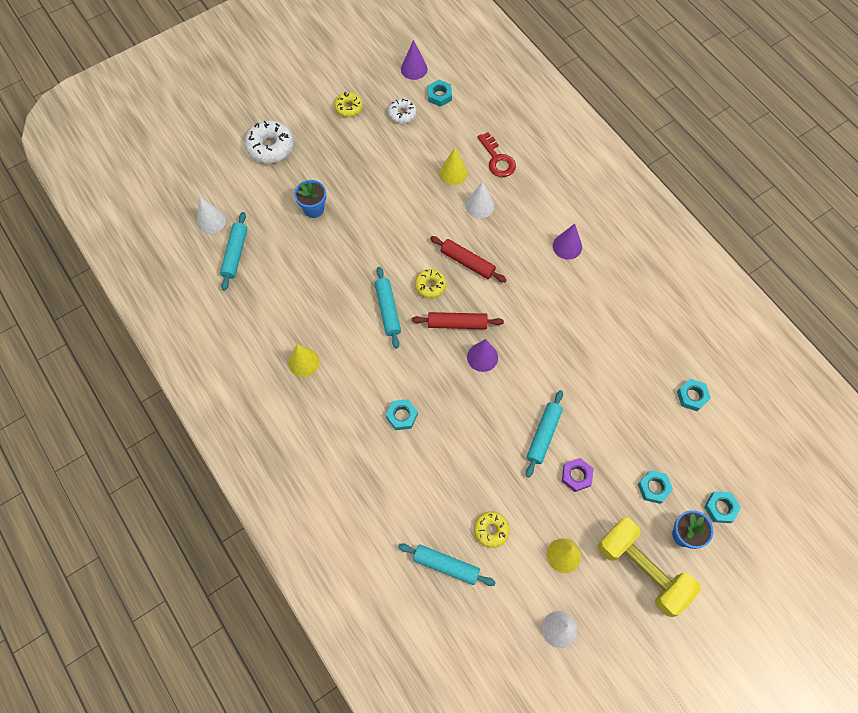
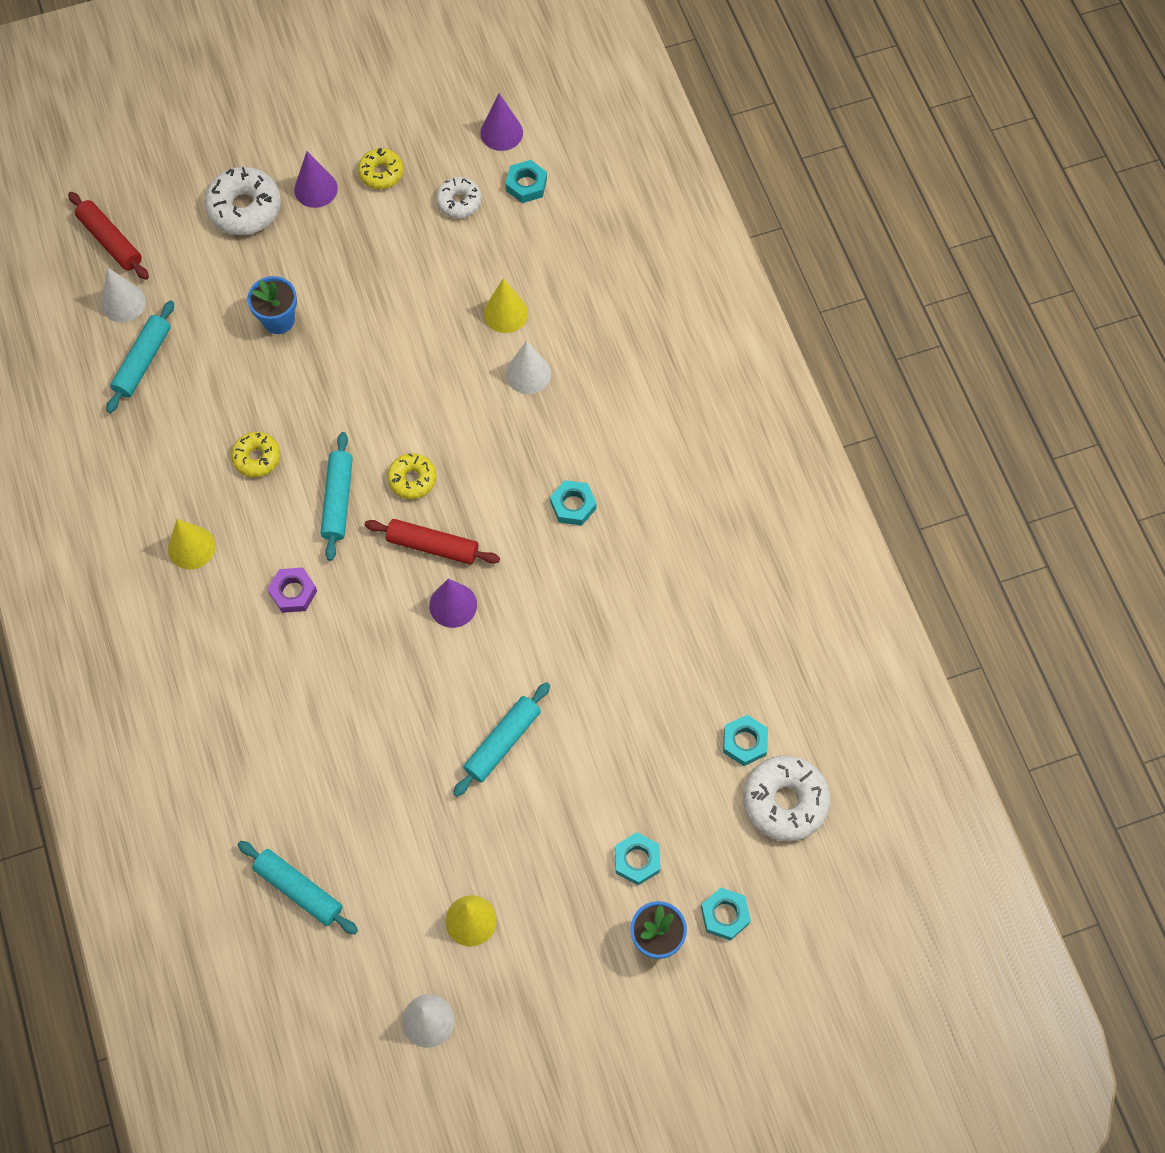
camera: 15 degrees right, 0 degrees up
turquoise nut [386,399,418,430] -> turquoise nut moved to [550,480,597,526]
red rolling pin [430,236,507,282] -> red rolling pin moved to [68,192,149,280]
yellow donut [474,511,510,548] -> yellow donut moved to [231,432,280,477]
red key [477,132,516,177] -> none
purple cone [553,224,582,260] -> purple cone moved to [294,151,338,208]
purple nut [562,458,594,492] -> purple nut moved to [268,567,317,613]
yellow dumbbell [598,517,701,617] -> none
none -> white donut [743,756,830,841]

